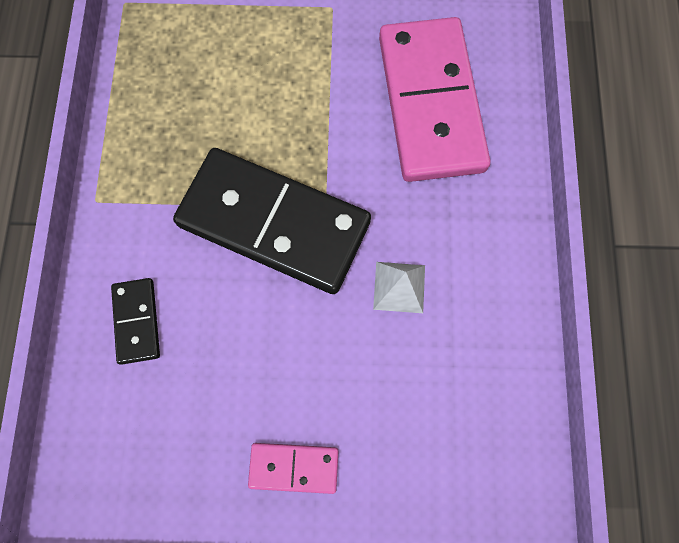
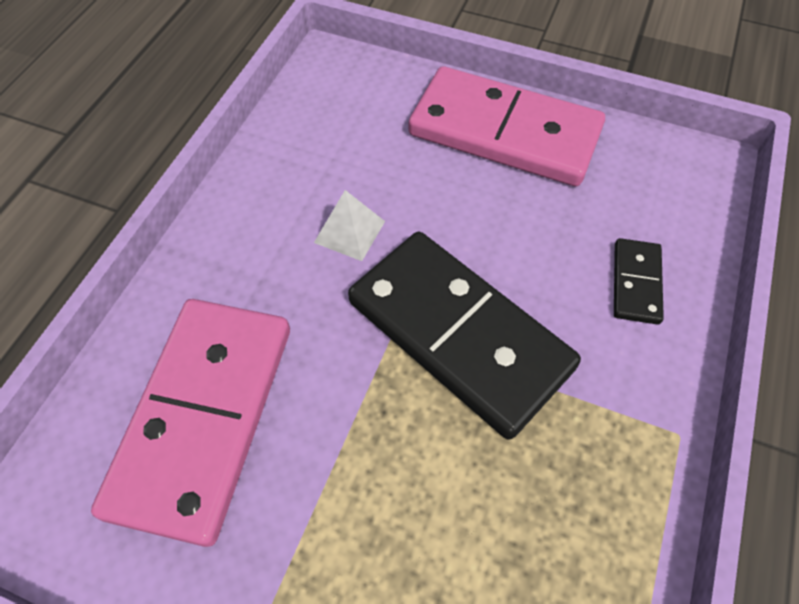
camera: 160 degrees left, 15 degrees down
pink domino [248,443,338,494] -> pink domino [408,66,605,186], size x2.26

